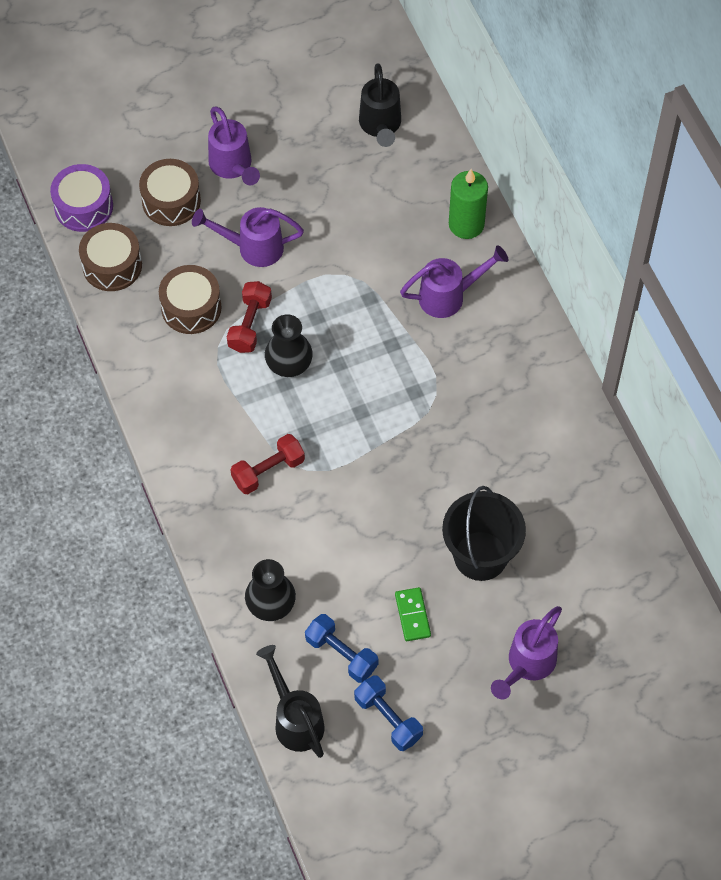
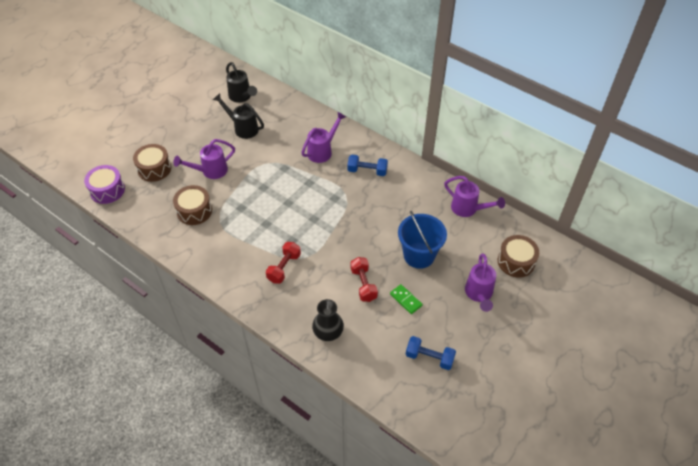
camera: 30 degrees left, 10 degrees down
brown drum [79,223,142,291] -> brown drum moved to [498,235,539,278]
purple watering can [208,107,260,185] -> purple watering can moved to [444,176,505,217]
red dumbbell [227,281,272,353] -> red dumbbell moved to [350,257,378,302]
black watering can [256,645,325,758] -> black watering can moved to [213,93,264,139]
black vase [265,314,313,377] -> none
blue dumbbell [305,614,378,683] -> blue dumbbell moved to [347,155,388,176]
black bucket [442,486,526,581] -> blue bucket [398,211,447,269]
green candle [449,169,488,239] -> none

